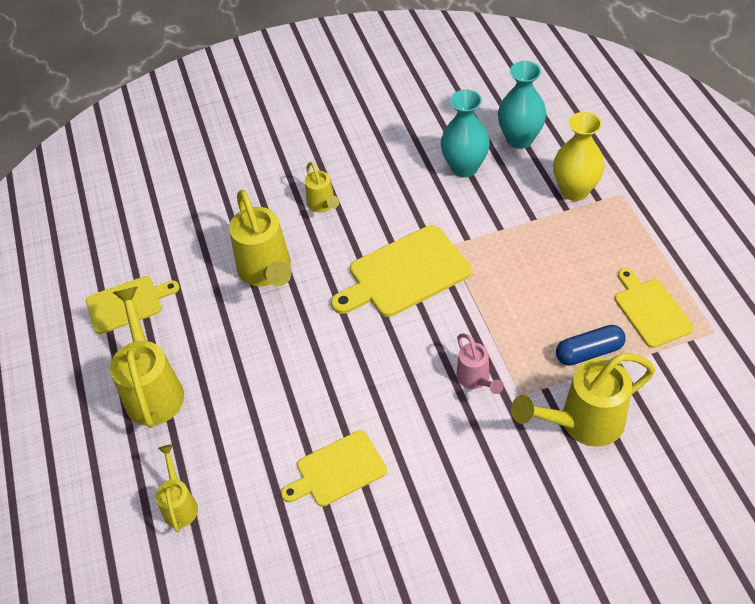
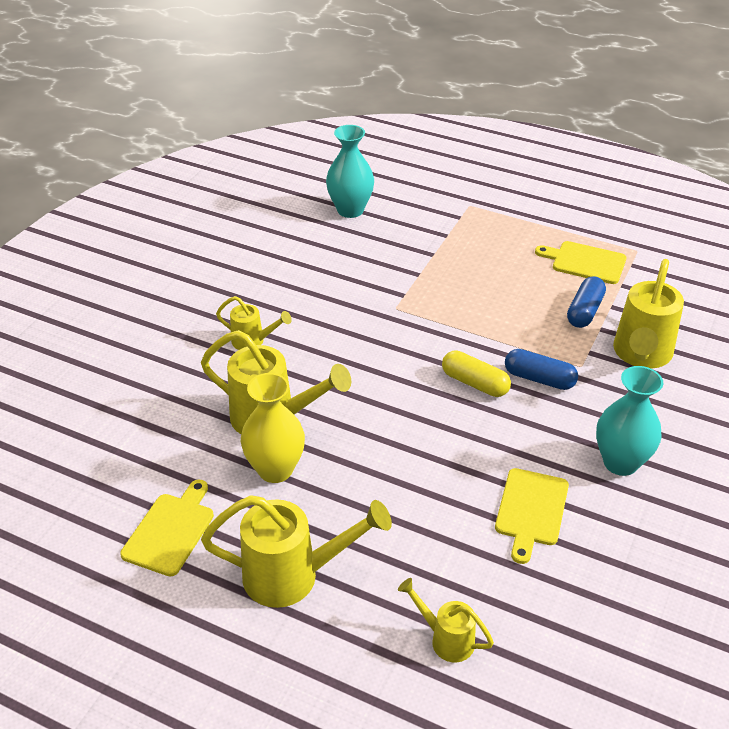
camera: 50 degrees left, 10 degrees down
yellow watering can [110,286,184,428] -> yellow watering can turned 150 degrees clockwise [201,495,392,608]
yellow cutting board [331,225,472,317] -> none
turquoise vase [441,90,490,177] -> turquoise vase moved to [596,366,663,476]
pink watering can [456,333,504,394] -> blue capsule [505,349,578,390]
yellow vase [553,112,605,201] -> yellow vase moved to [241,373,305,483]
none -> yellow capsule [442,350,511,397]

